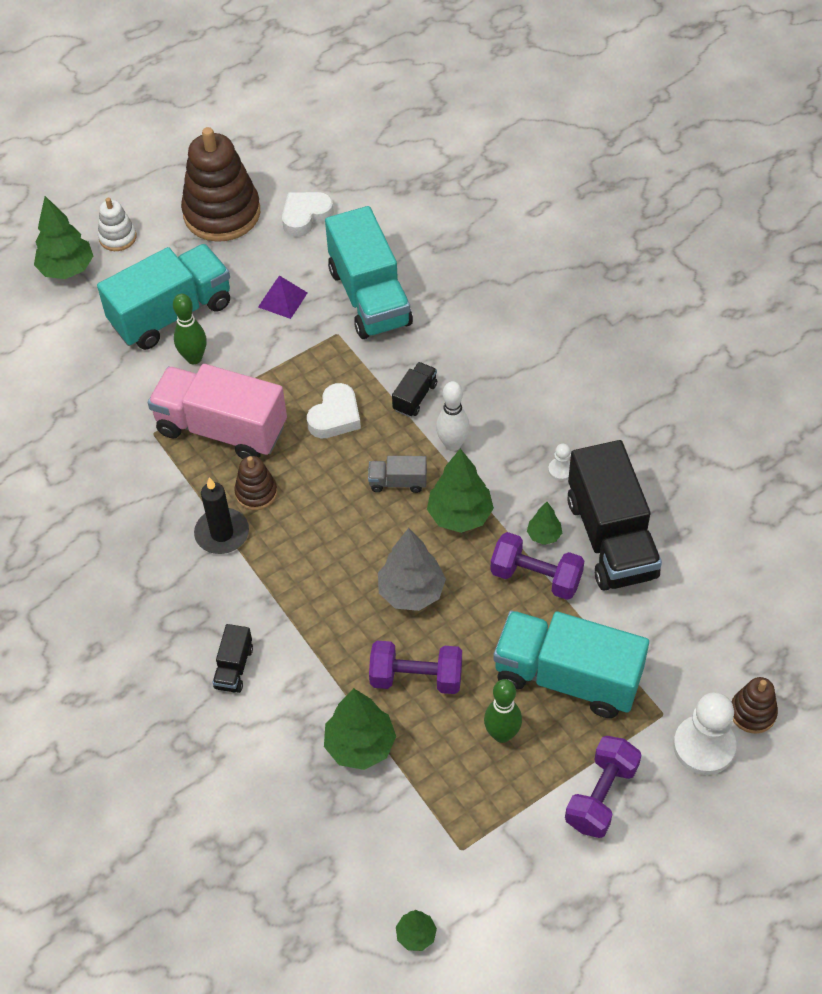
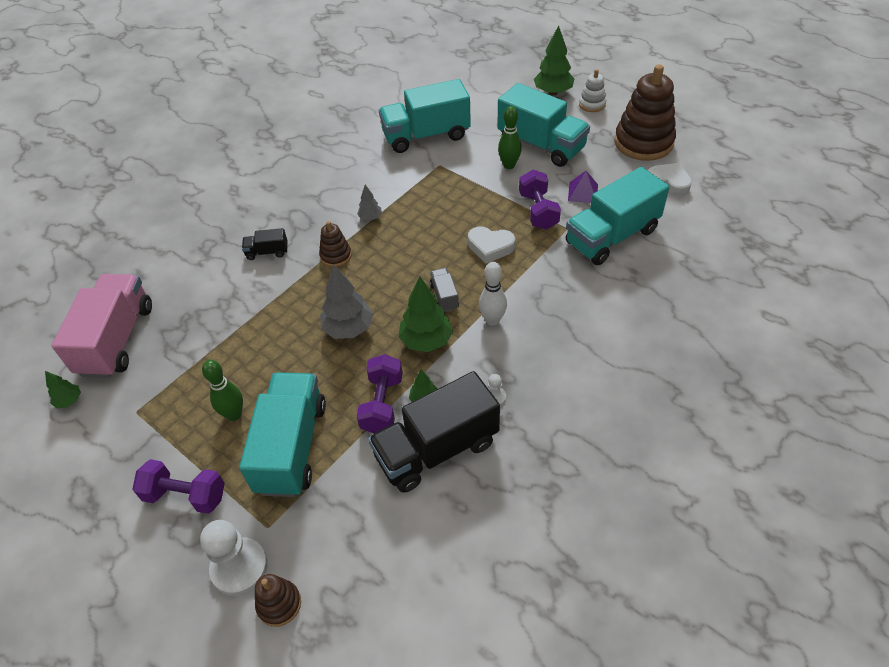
camera: 75 degrees right, 5 degrees down
pink truck [148,364,287,459] -> pink truck moved to [51,274,152,378]
black candle [194,477,249,554] -> grey tree [357,185,382,221]
brown stacking toy [234,456,277,510] -> brown stacking toy moved to [319,221,352,267]
green tree [324,688,396,770] -> none
purple dumbbell [369,641,462,694] -> purple dumbbell moved to [519,170,561,230]
black truck [392,362,437,417] -> none
none -> turquoise truck [379,79,471,153]

